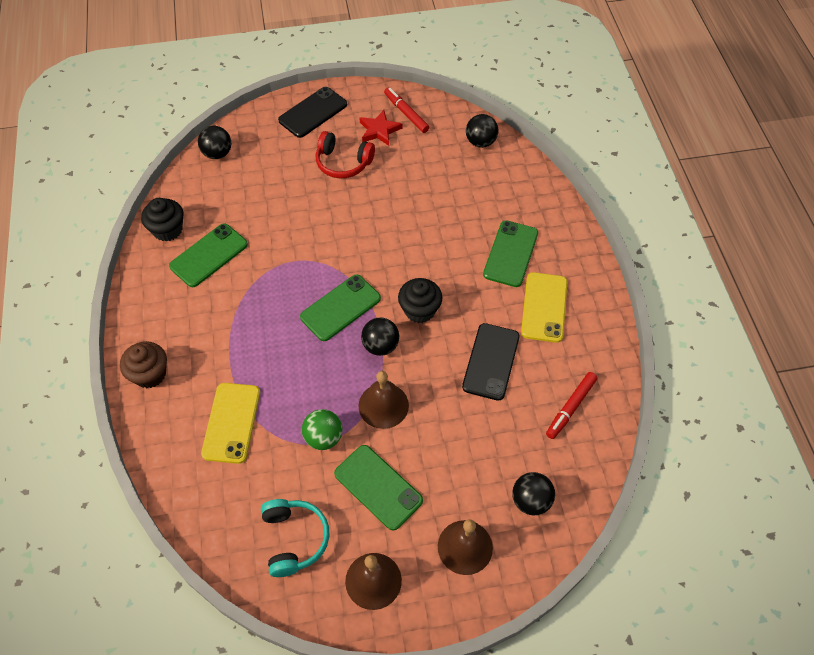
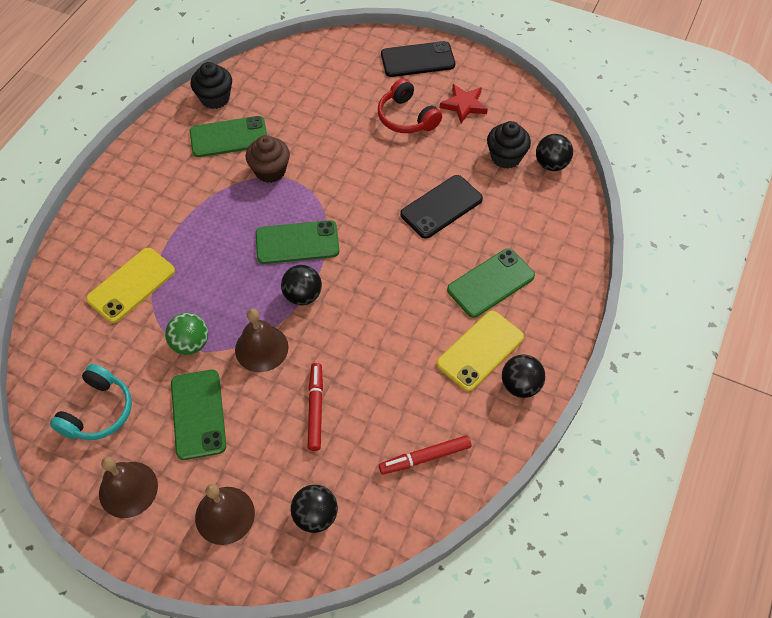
camera: 35 degrees right, 0 degrees up
brown cupcake [120,341,167,388] -> brown cupcake moved to [246,135,290,183]
black ball [198,126,231,159] -> black ball moved to [502,354,545,398]
red marker [384,87,429,133] -> red marker moved to [307,363,323,451]
black cupcake [398,278,442,323] -> black cupcake moved to [487,121,531,168]
black phone [462,323,520,401] -> black phone moved to [400,175,483,239]

